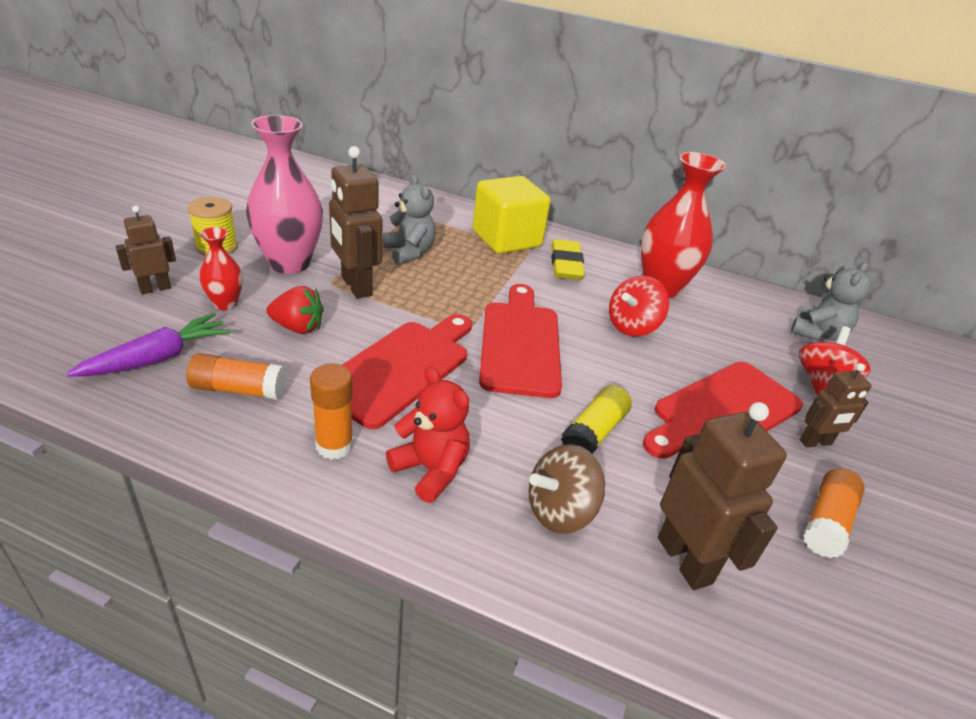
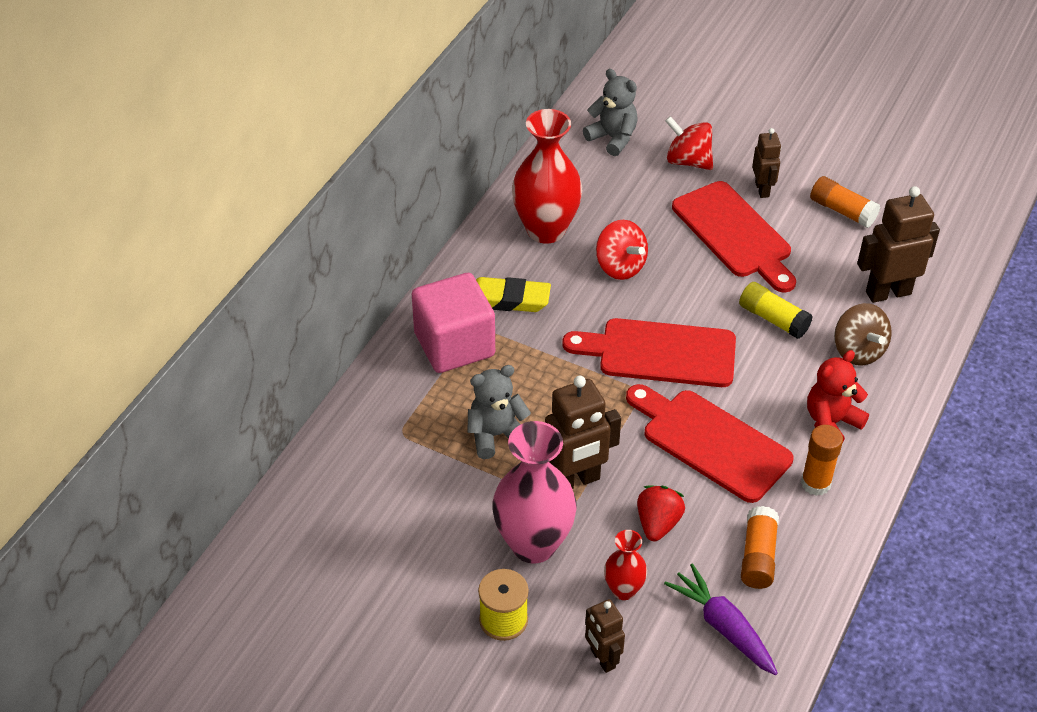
camera: 80 degrees left, 10 degrees up
yellow cube [473,176,551,254] -> pink cube [412,273,495,373]

